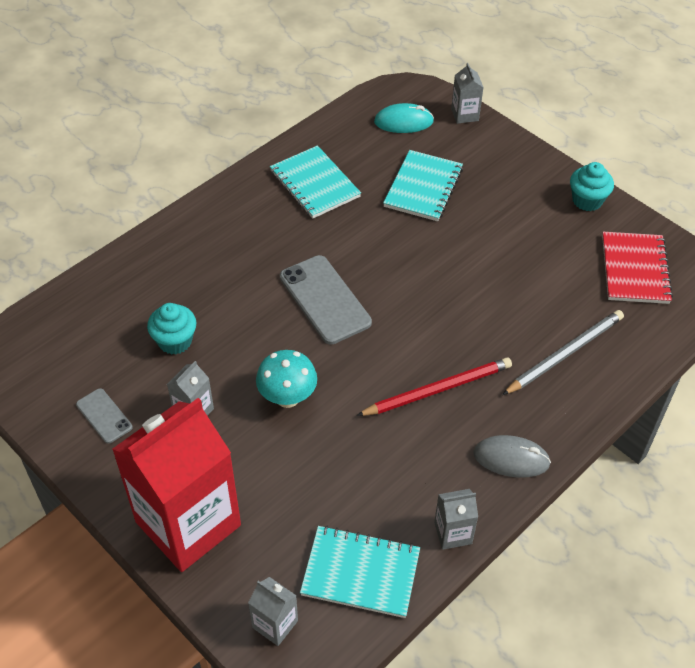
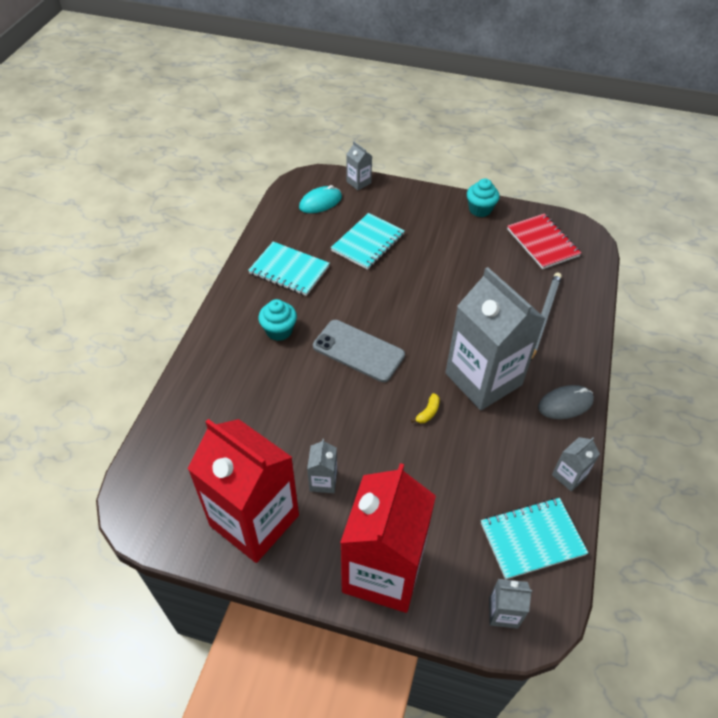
camera: 30 degrees left, 0 degrees up
grey phone [76,388,133,444] -> red carton [187,419,299,563]
turquoise cupcake [147,303,196,355] -> turquoise cupcake moved to [258,299,297,341]
turquoise mushroom [256,350,317,408] -> none
red pencil [356,357,512,416] -> grey carton [445,267,546,410]
turquoise notebook [383,150,463,221] -> turquoise notebook turned 45 degrees clockwise [331,213,405,270]
none -> yellow banana [411,393,440,423]

